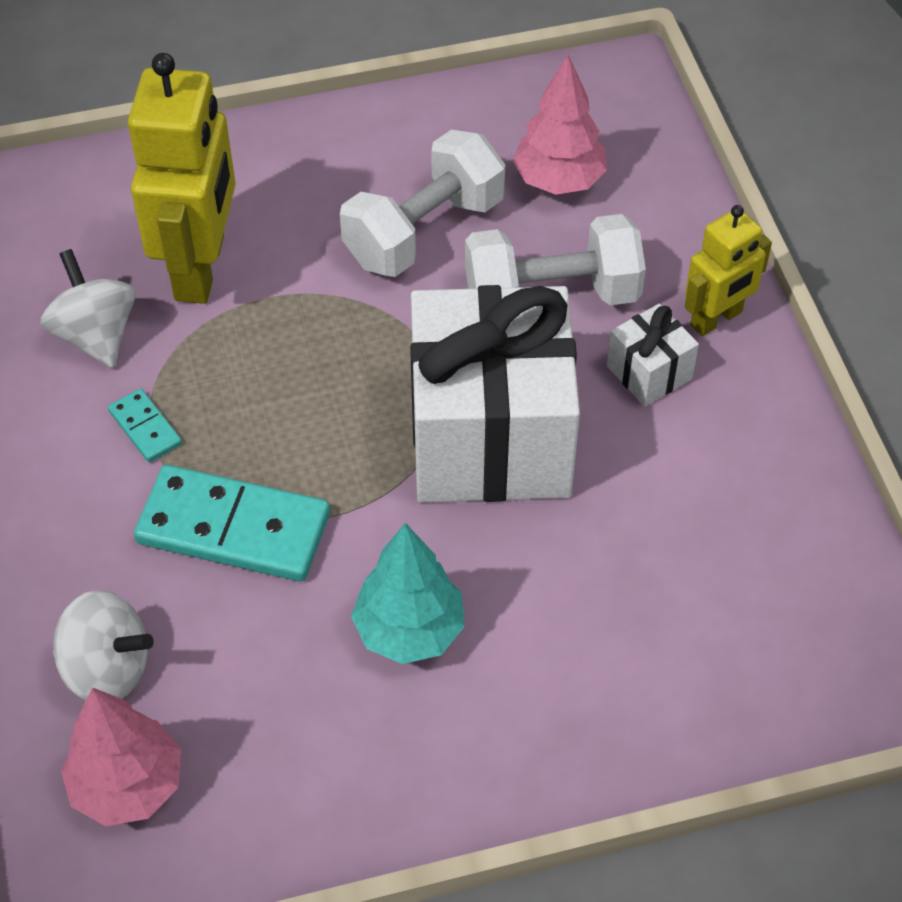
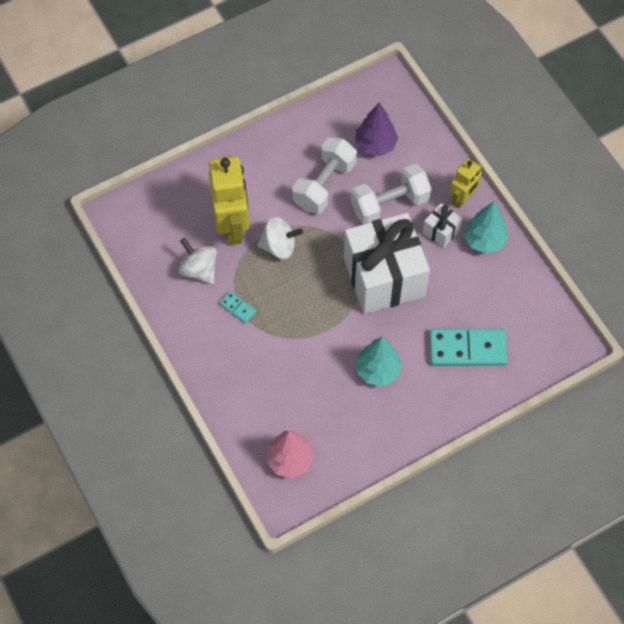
camera: 15 degrees left, 10 degrees up
white spinning top [53,590,154,701] -> white spinning top moved to [257,217,303,259]
turquoise domino [134,465,330,581] -> turquoise domino moved to [429,329,508,366]
pink tree [513,54,607,195] -> purple tree [355,103,398,156]
none -> turquoise tree [464,202,508,254]

